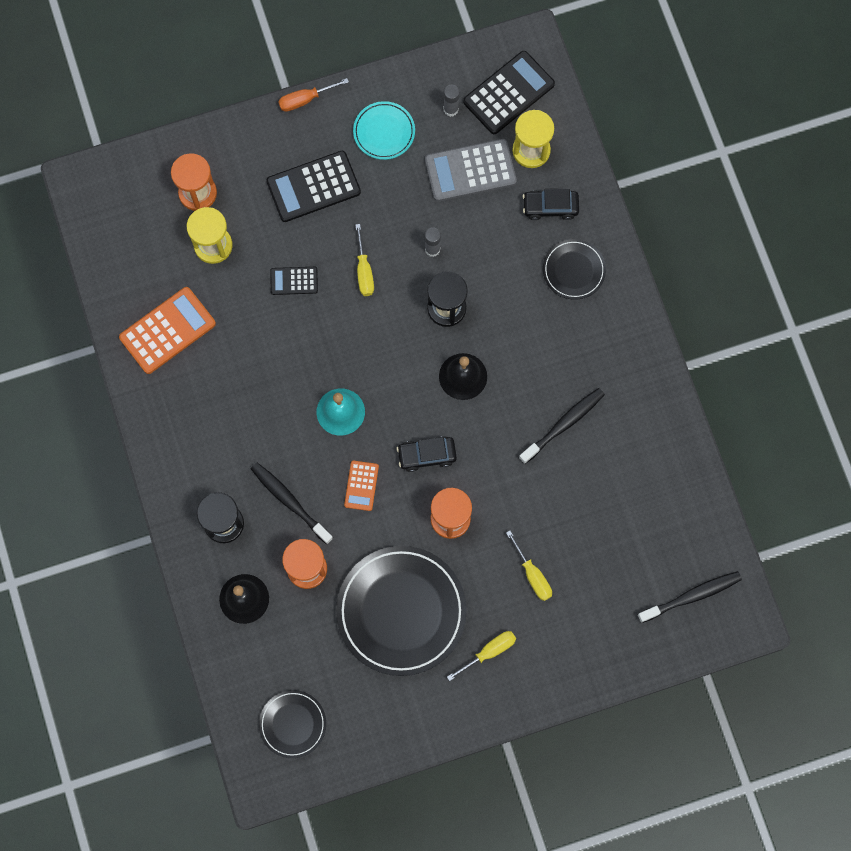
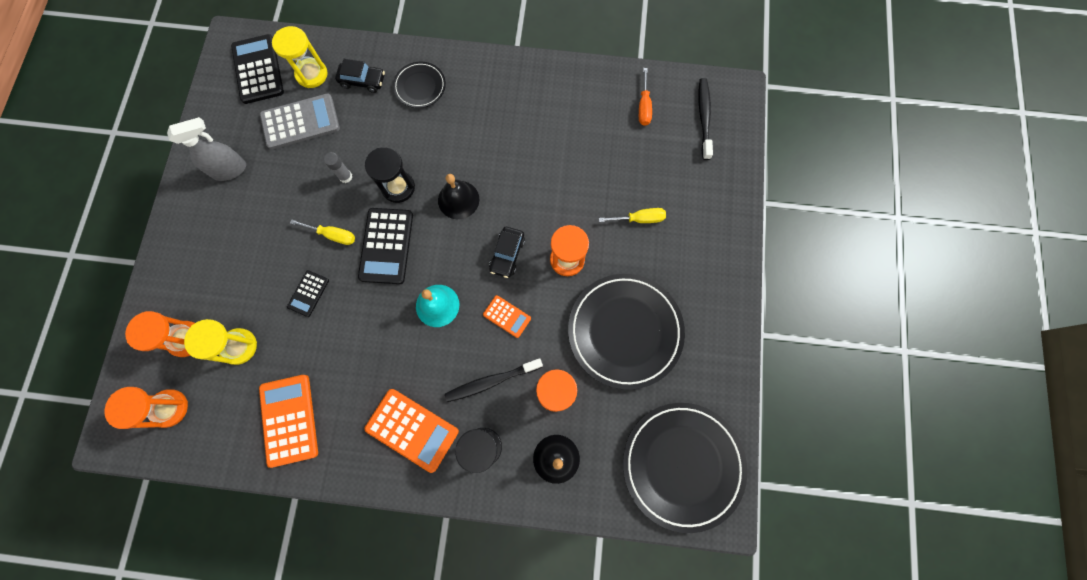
camera: 65 degrees left, 0 degrees up
black plate [259,690,326,758] -> black plate [623,403,747,533], size x1.96
black calculator [266,151,361,222] -> black calculator moved to [358,208,413,284]
orange screwdriver [278,78,349,112] -> orange screwdriver moved to [639,68,652,126]
turquoise plate [353,101,415,160] -> grey spray bottle [167,117,246,181]
grey calculator [425,139,517,202] -> grey calculator turned 120 degrees counterclockwise [260,93,340,150]
grey glue stick [444,85,460,117] -> none
yellow screwdriver [447,631,516,681] -> none
black toothbrush [519,388,605,464] -> none
black car [523,189,579,220] -> black car turned 105 degrees counterclockwise [335,59,385,93]
none -> orange hourglass [104,387,188,429]
none -> orange calculator [364,389,459,473]

